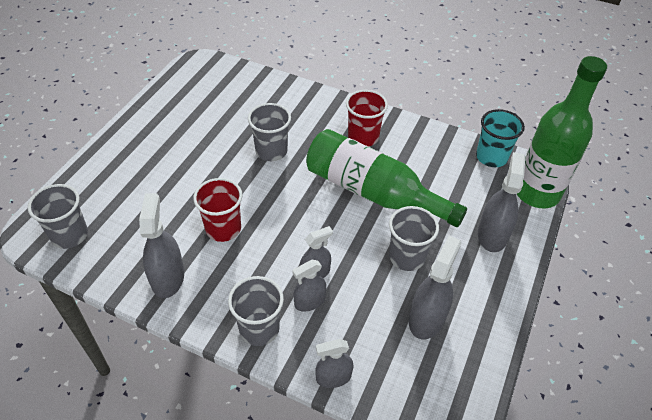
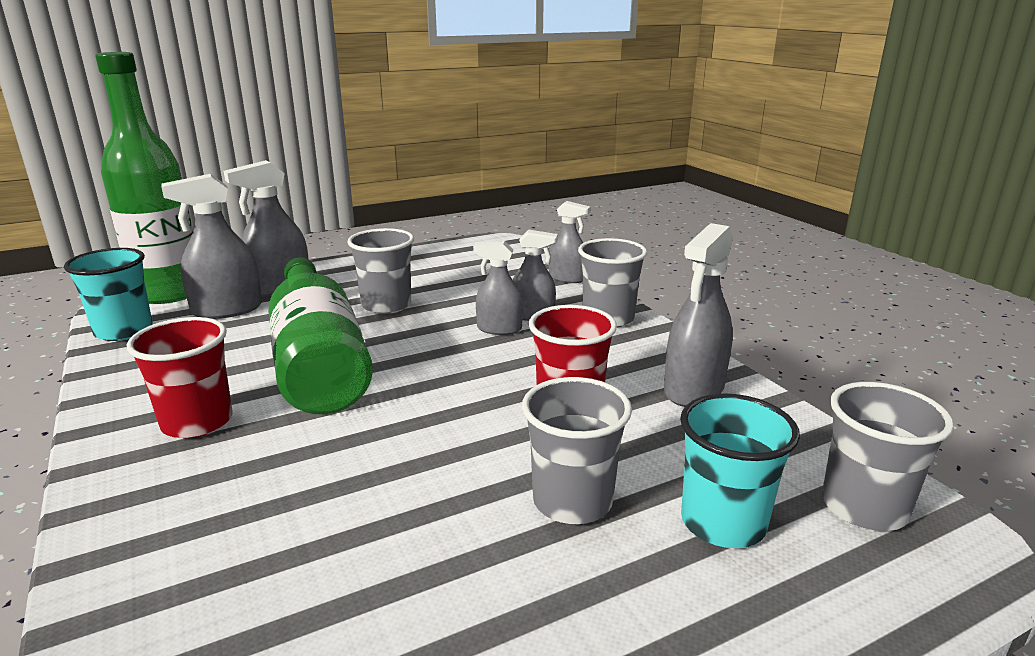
camera: 140 degrees left, 25 degrees down
grey cup [248,103,291,161] -> grey cup moved to [522,377,632,524]
grey spray bottle [409,236,461,339] -> grey spray bottle moved to [161,174,262,319]
none -> turquoise cup [680,393,800,548]

